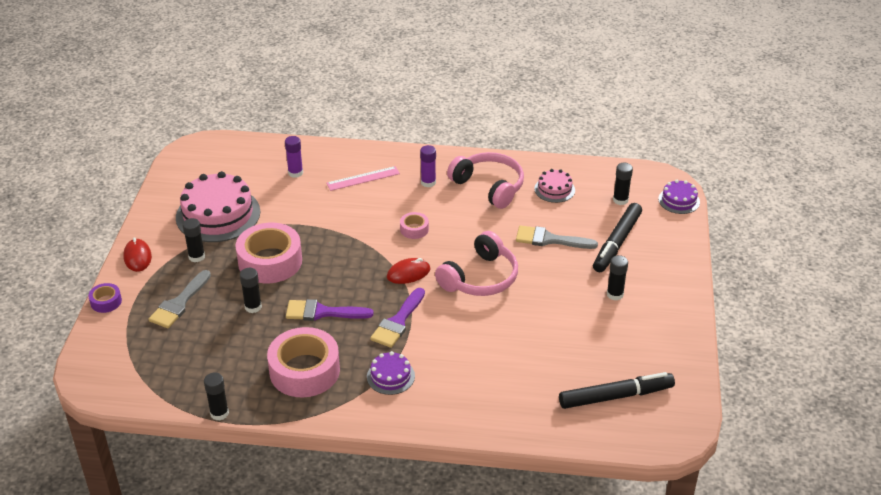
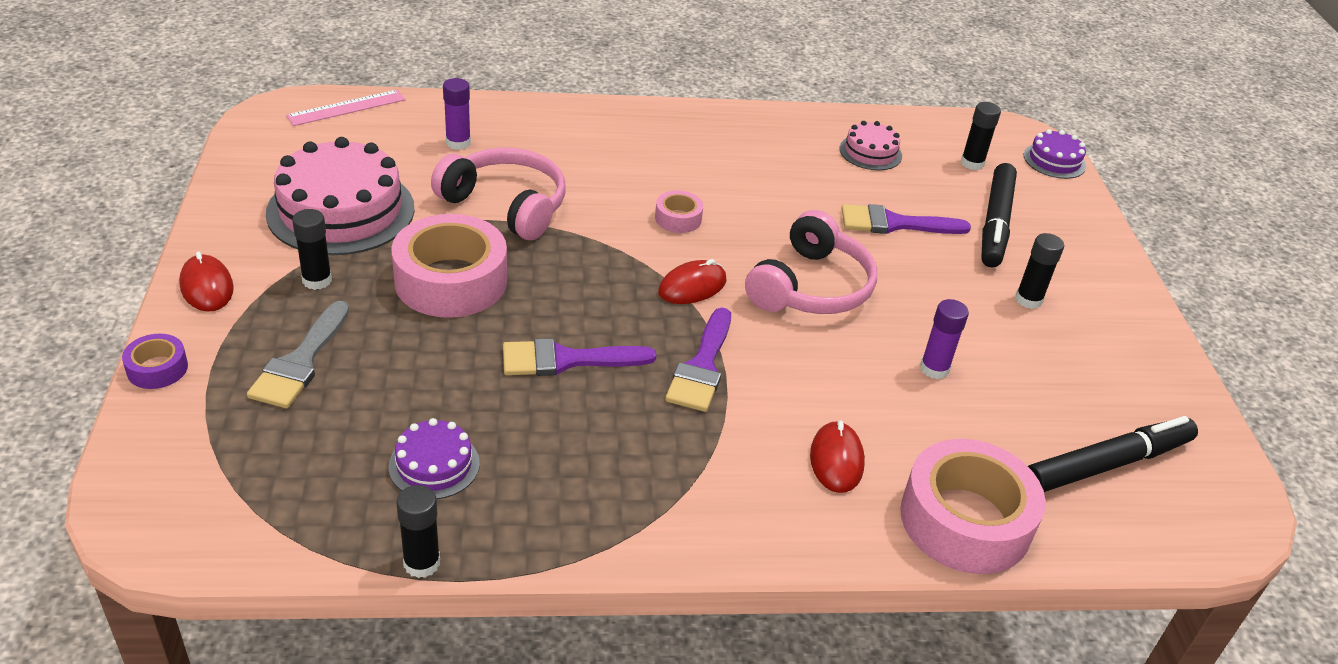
camera: 15 degrees left, 0 degrees up
black glue stick [240,268,262,313] -> none
pink tape [267,327,340,397] -> pink tape moved to [900,439,1046,574]
pink ruler [326,166,400,191] -> pink ruler moved to [286,90,405,126]
purple cake [367,351,415,395] -> purple cake moved to [388,418,480,499]
purple glue stick [420,145,436,187] -> purple glue stick moved to [920,299,969,379]
pink headphones [447,152,524,209] -> pink headphones moved to [431,148,565,240]
grey brush [516,225,598,249] -> purple brush [841,204,971,234]
none -> red mouse [810,421,865,493]

